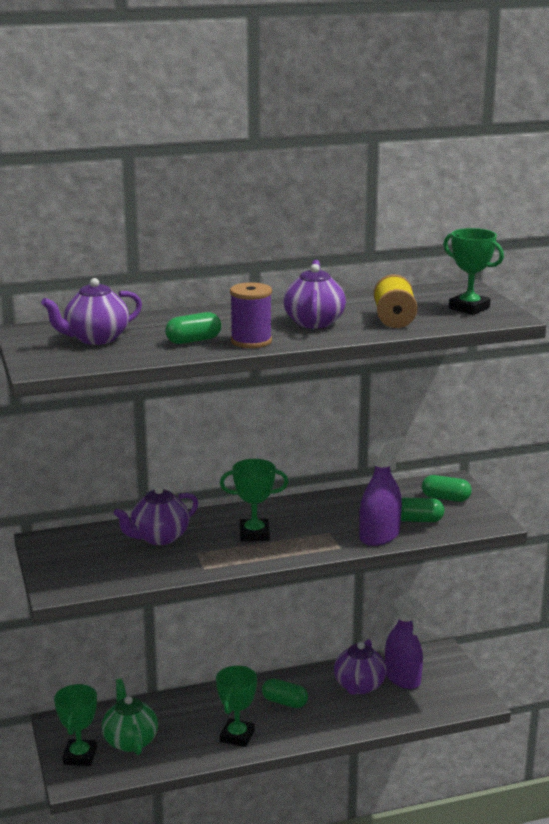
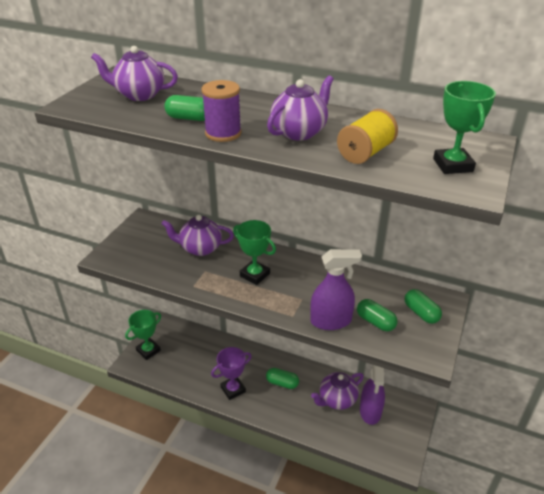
camera: 40 degrees right, 15 degrees up
green teapot [102,679,158,755] -> none
green trophy [216,666,257,747] -> purple trophy [211,347,252,400]
green capsule [262,678,308,708] -> green capsule turned 45 degrees counterclockwise [266,368,299,389]

